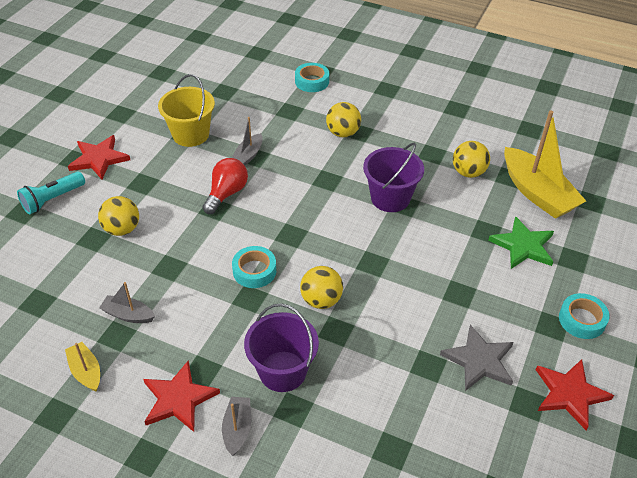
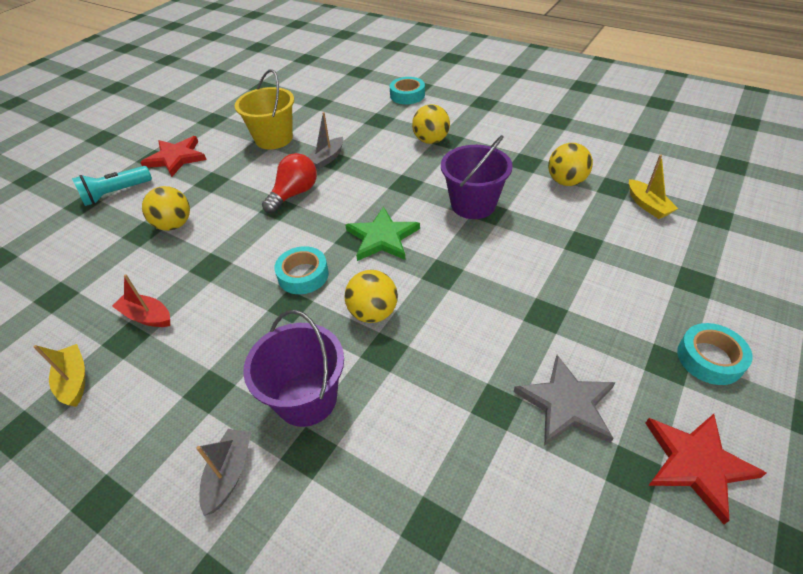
camera: 10 degrees right, 0 degrees up
grey boat [99,282,155,323] -> red boat [112,274,170,327]
red star [143,360,220,432] -> none
green star [488,216,554,269] -> green star moved to [345,207,420,261]
yellow boat [504,111,586,219] -> yellow boat [629,155,678,219], size x0.49

